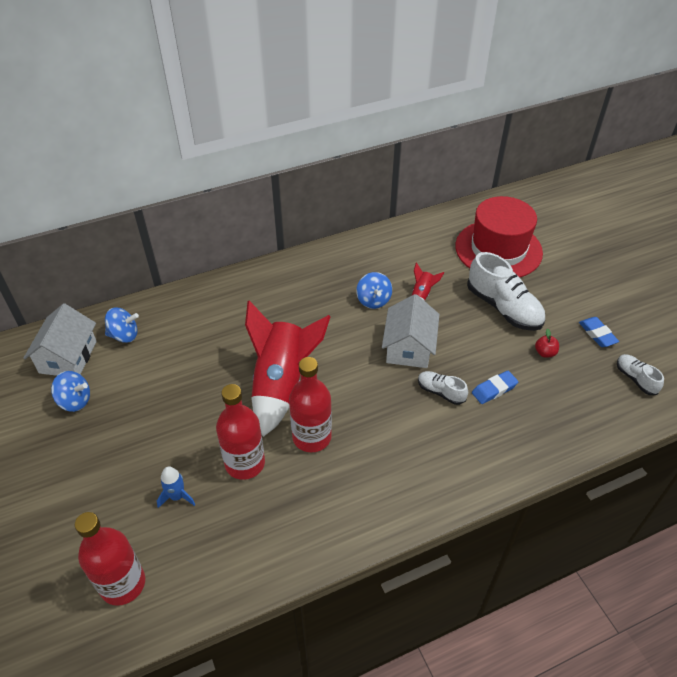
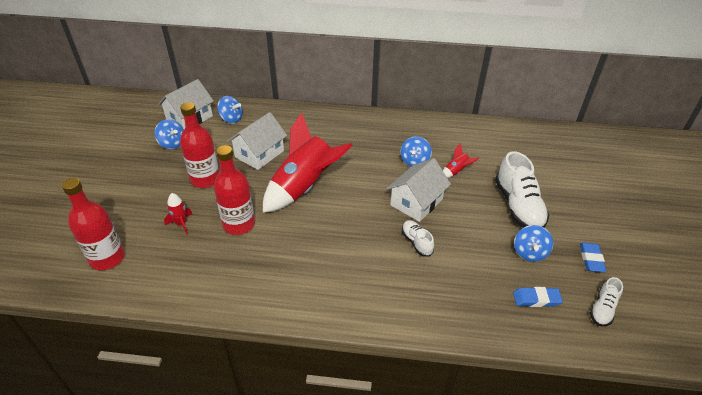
camera: 30 degrees right, 5 degrees down
blue rocket [157,467,196,508] -> red rocket [164,193,192,235]
red bottle [289,357,332,452] -> red bottle moved to [180,102,220,188]
red hat [455,196,543,278] -> none
blue eraser [472,371,518,404] -> blue eraser moved to [513,287,563,307]
red apple [535,329,559,358] -> blue spinning top [514,225,553,262]
white shoe [617,354,664,395] -> white shoe turned 150 degrees counterclockwise [590,277,623,326]
none -> white house [227,112,287,170]

